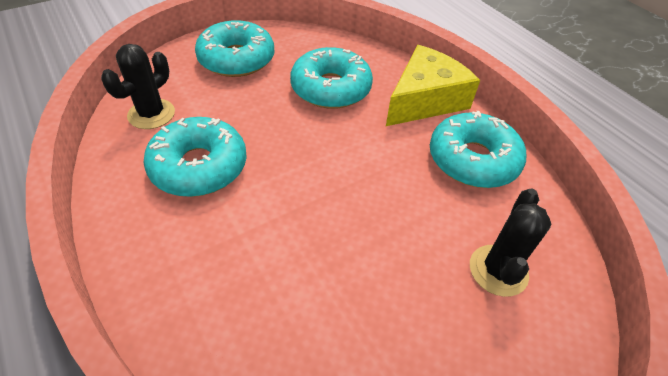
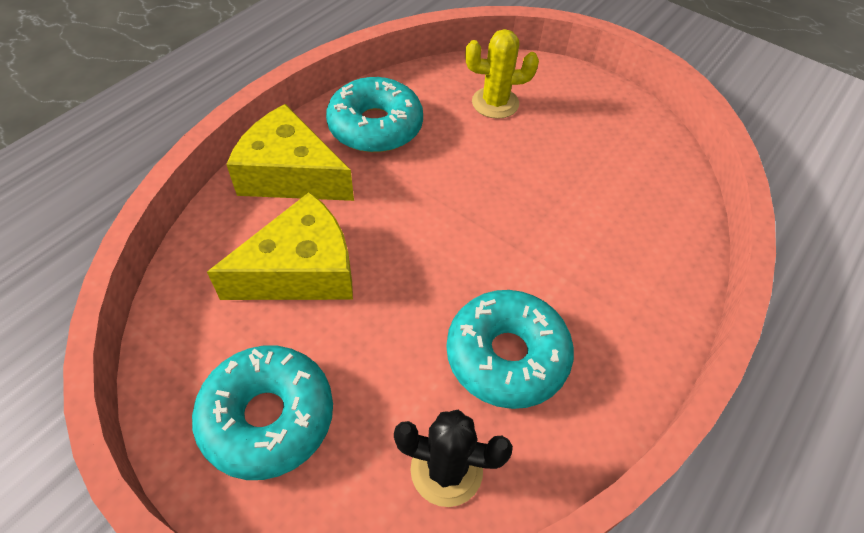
camera: 110 degrees left, 5 degrees up
turquoise donut [290,47,373,109] -> yellow cheese [207,192,353,300]
black cactus [470,188,551,297] -> yellow cactus [465,29,539,119]

